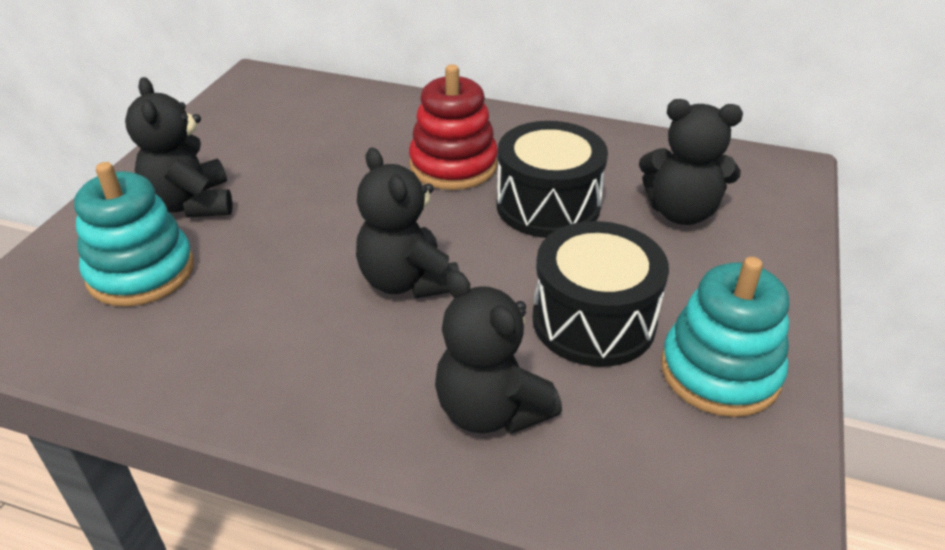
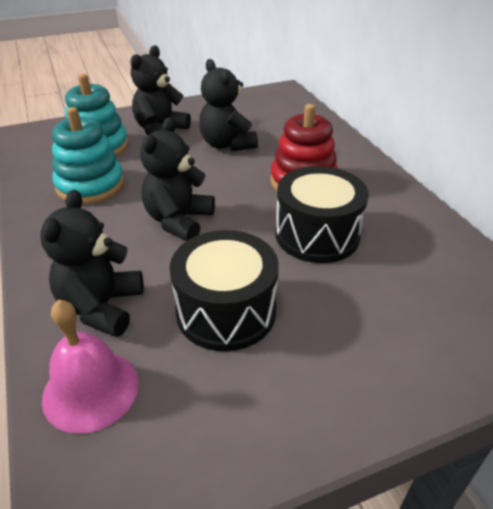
camera: 50 degrees right, 0 degrees up
black teddy bear [639,99,743,225] -> black teddy bear moved to [199,59,258,151]
turquoise stacking toy [661,257,789,417] -> turquoise stacking toy moved to [52,107,124,204]
none -> pink bell [42,300,139,434]

